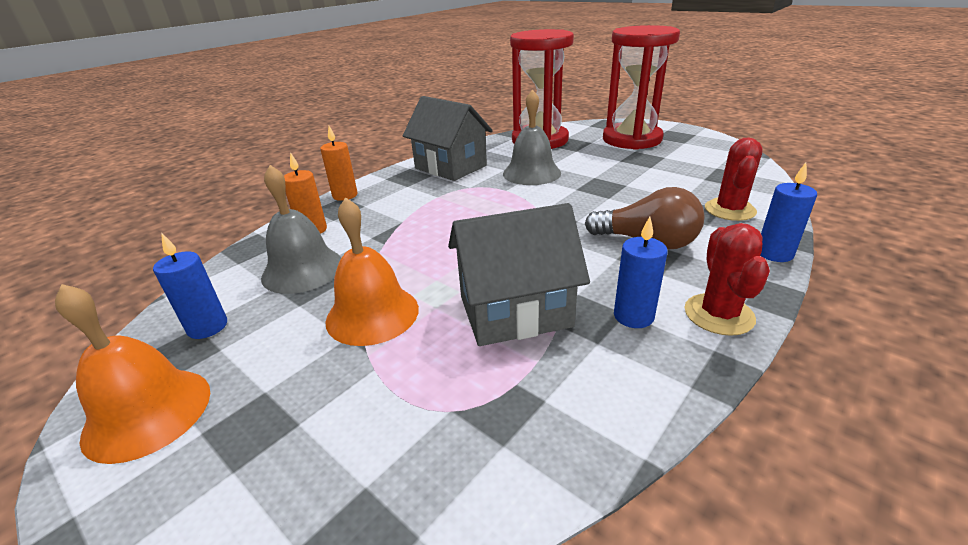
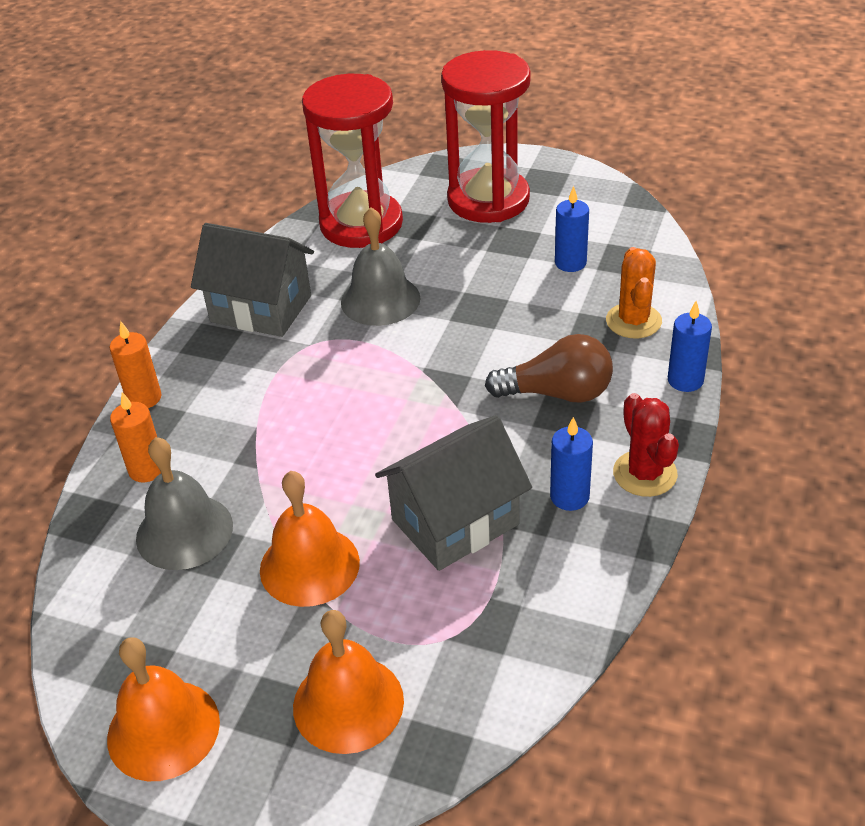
camera: 20 degrees left, 10 degrees up
blue candle [153,233,227,339] -> blue candle moved to [555,186,589,272]
red cactus [705,138,763,221] -> orange cactus [606,247,662,338]
none -> orange bell [293,610,404,754]

